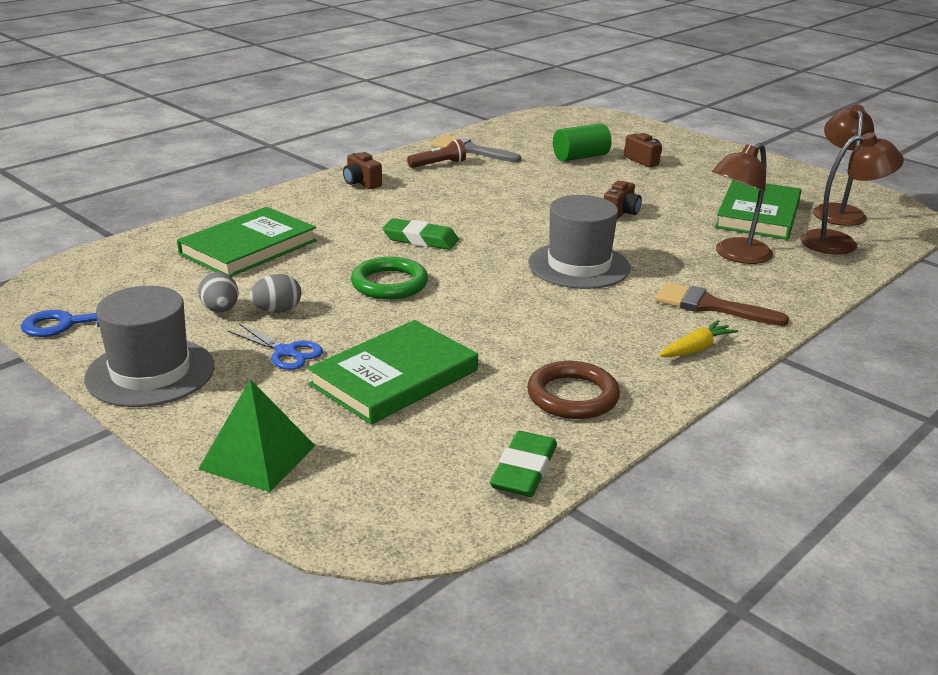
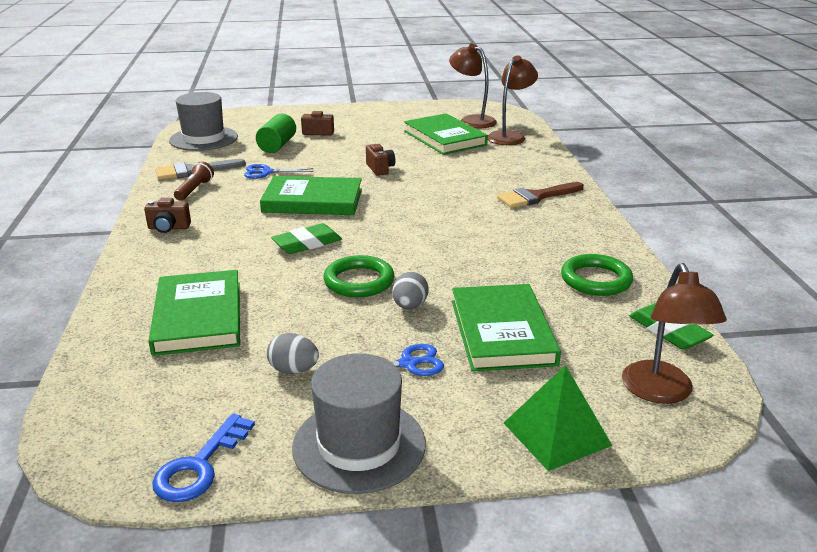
camera: 50 degrees left, 0 degrees up
grey egg [249,274,301,313] -> grey egg moved to [392,272,429,309]
brown ring [527,361,620,419] -> green ring [561,254,633,296]
grey hat [528,195,631,289] -> grey hat moved to [169,92,238,151]
yellow carrot [659,320,738,357] -> none
brown lamp [712,143,773,264] -> brown lamp moved to [622,263,727,404]
none -> blue scissors [244,164,314,179]
none -> green book [260,176,362,215]

